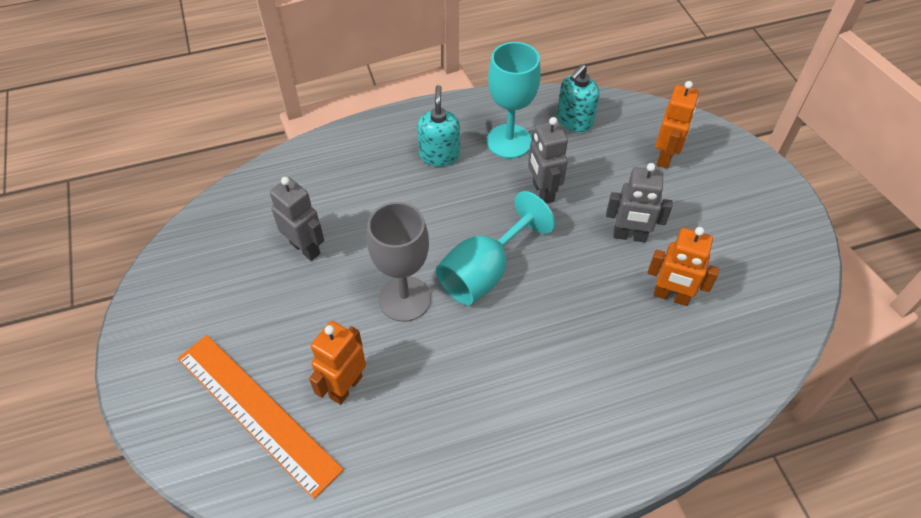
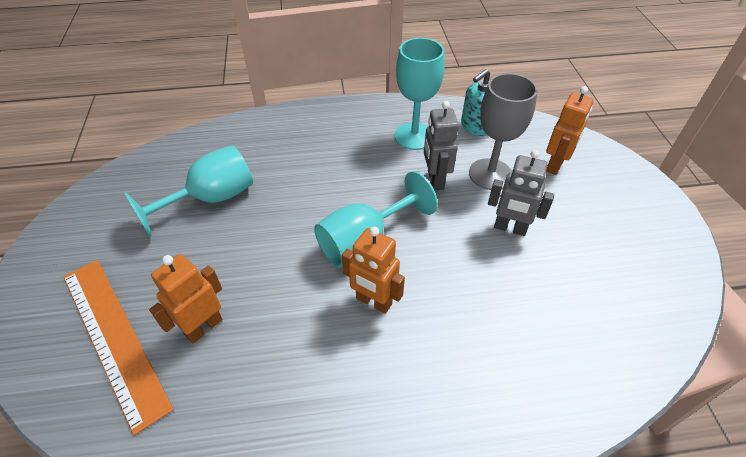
camera: 10 degrees right, 5 degrees down
grey robot [270,177,324,261] -> turquoise goblet [124,145,253,236]
grey goblet [367,202,431,322] -> grey goblet moved to [469,73,538,190]
turquoise soap dispenser [418,85,460,166] -> none
orange robot [648,227,719,306] -> orange robot moved to [342,227,405,314]

